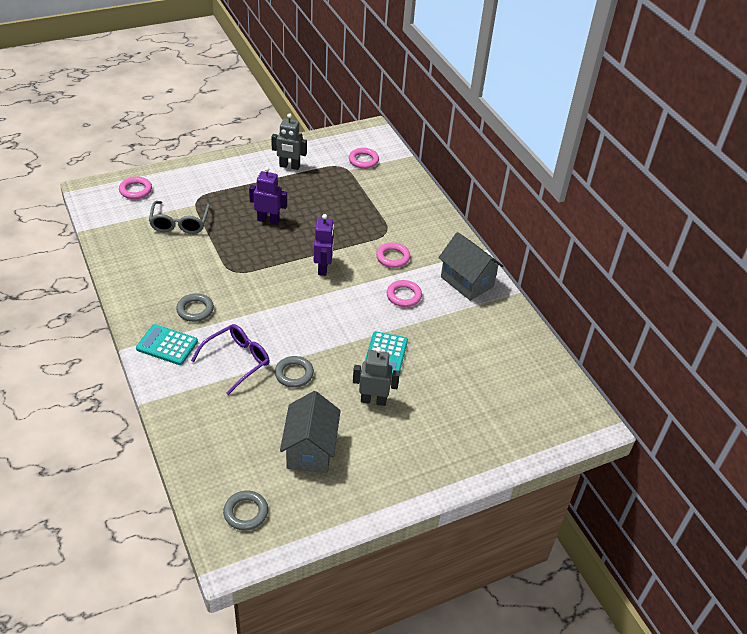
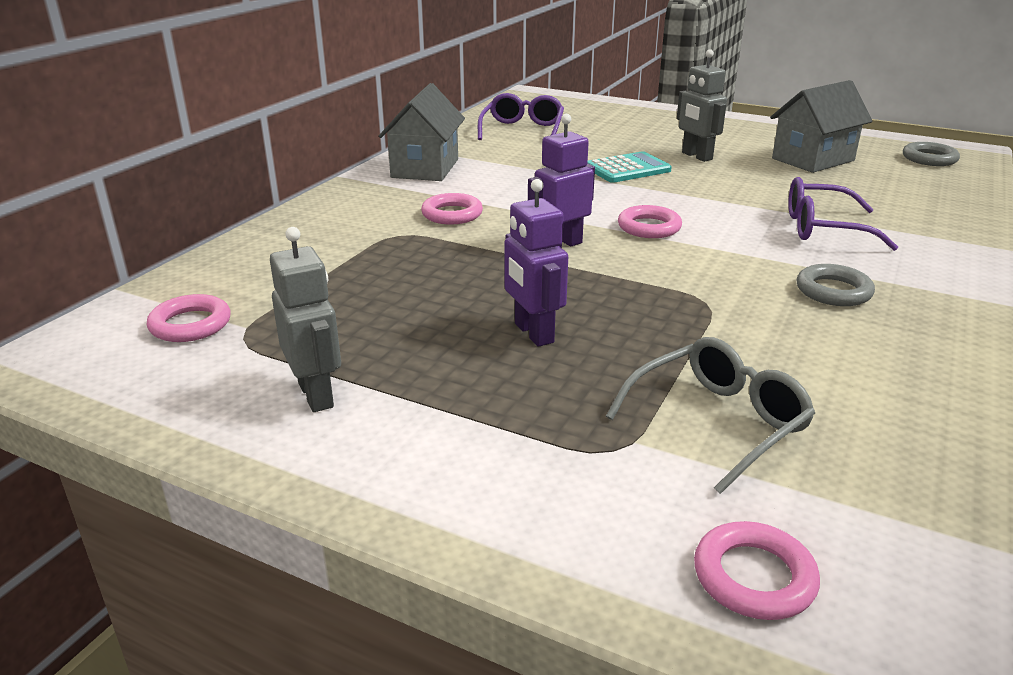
camera: 125 degrees left, 15 degrees down
turquoise calculator [136,324,198,365] -> none
grey ring [275,356,314,388] -> none
pink ring [387,280,422,307] -> pink ring moved to [618,205,682,238]
none -> purple glasses [478,93,564,140]

